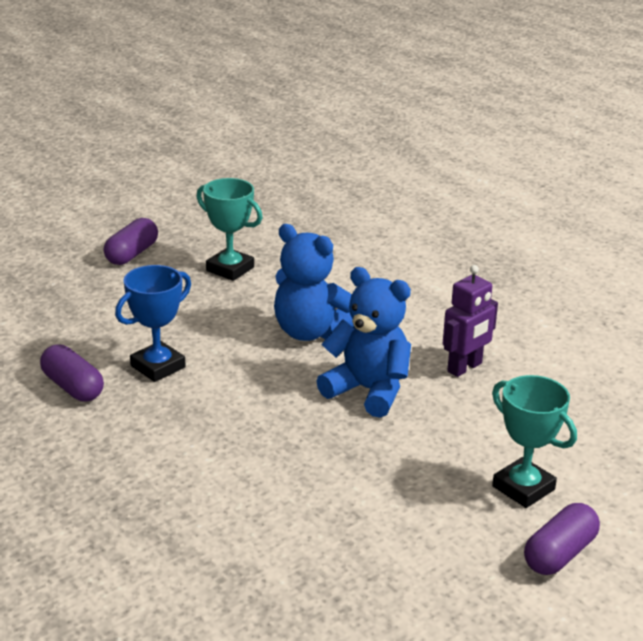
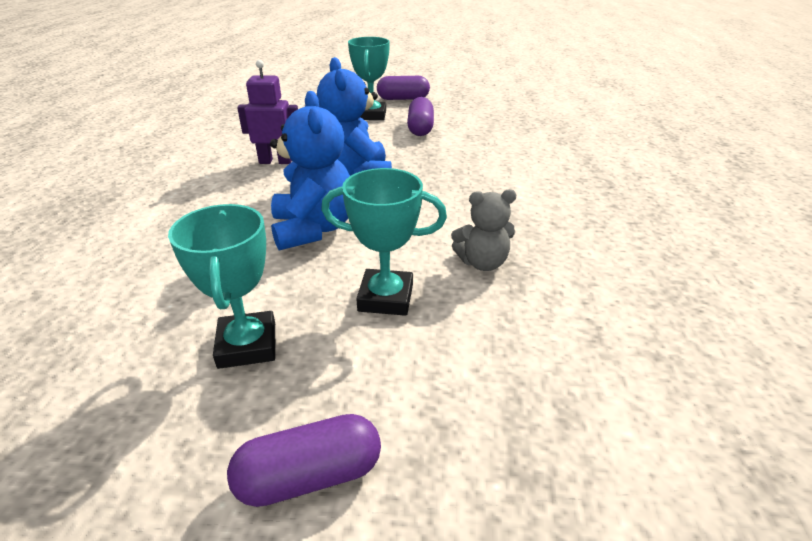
camera: 135 degrees left, 5 degrees up
purple capsule [40,344,104,402] -> purple capsule moved to [407,97,434,136]
blue trophy [115,265,191,382] -> grey teddy bear [451,189,517,271]
none -> turquoise trophy [321,168,447,316]

